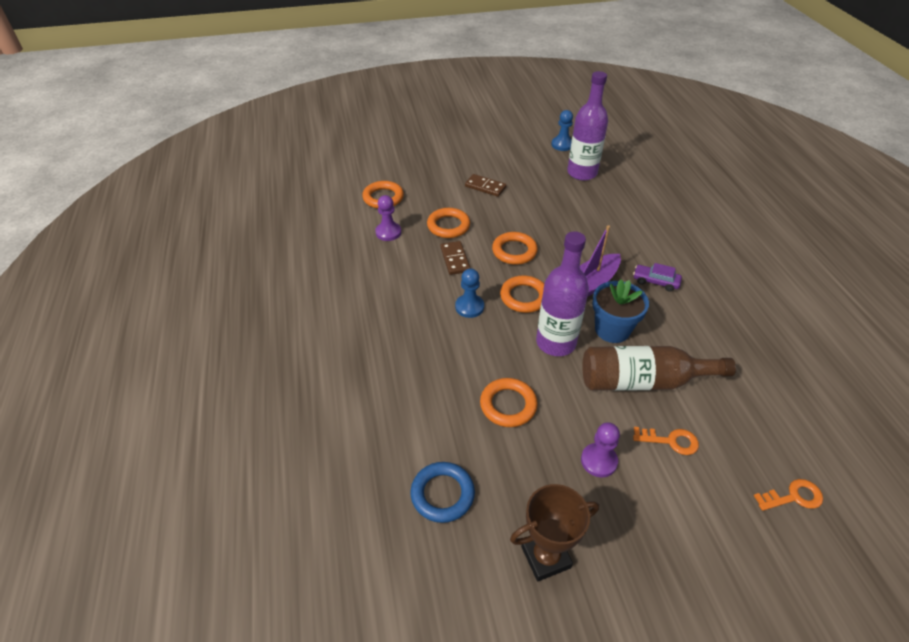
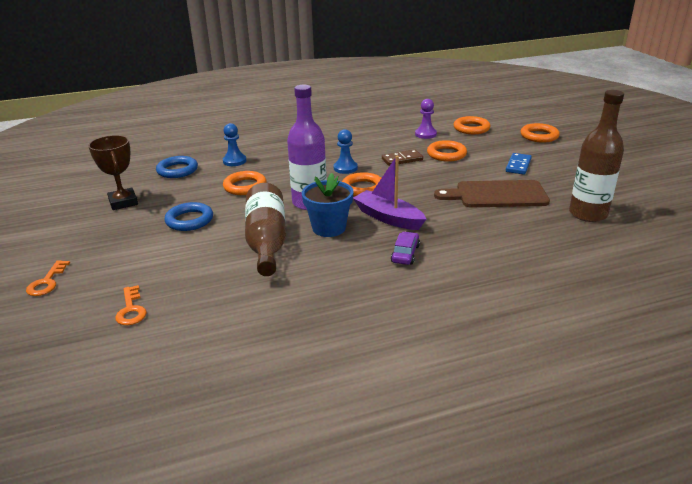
camera: 85 degrees right, 15 degrees down
brown domino [465,174,507,197] -> blue domino [506,153,532,175]
orange ring [492,232,538,265] -> orange ring moved to [520,123,560,142]
blue pawn [551,110,573,151] -> blue pawn moved to [223,123,246,166]
purple bottle [567,71,608,181] -> brown bottle [569,90,624,222]
purple pawn [581,422,620,477] -> blue ring [164,202,213,231]
orange key [633,427,699,455] -> orange key moved to [26,260,70,296]
none -> brown cutting board [434,180,550,207]

